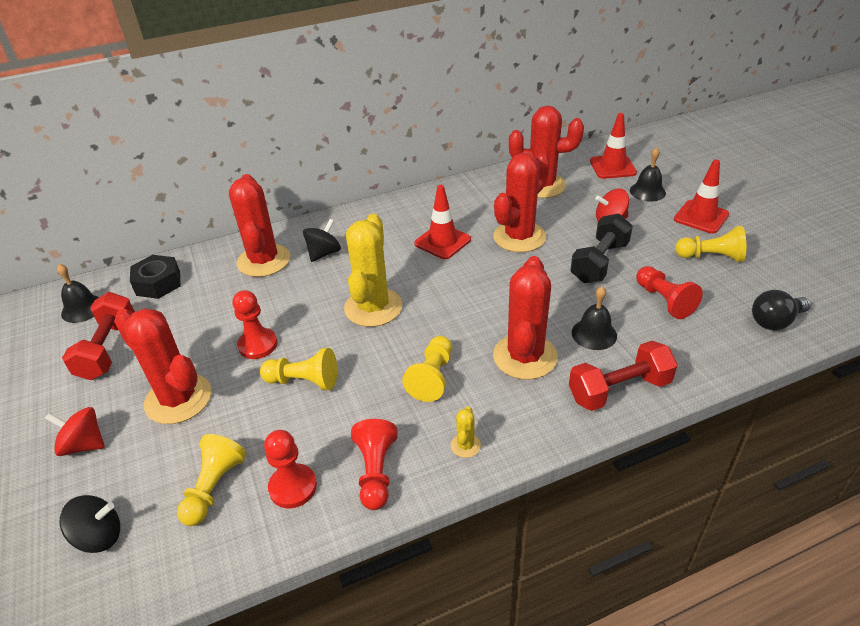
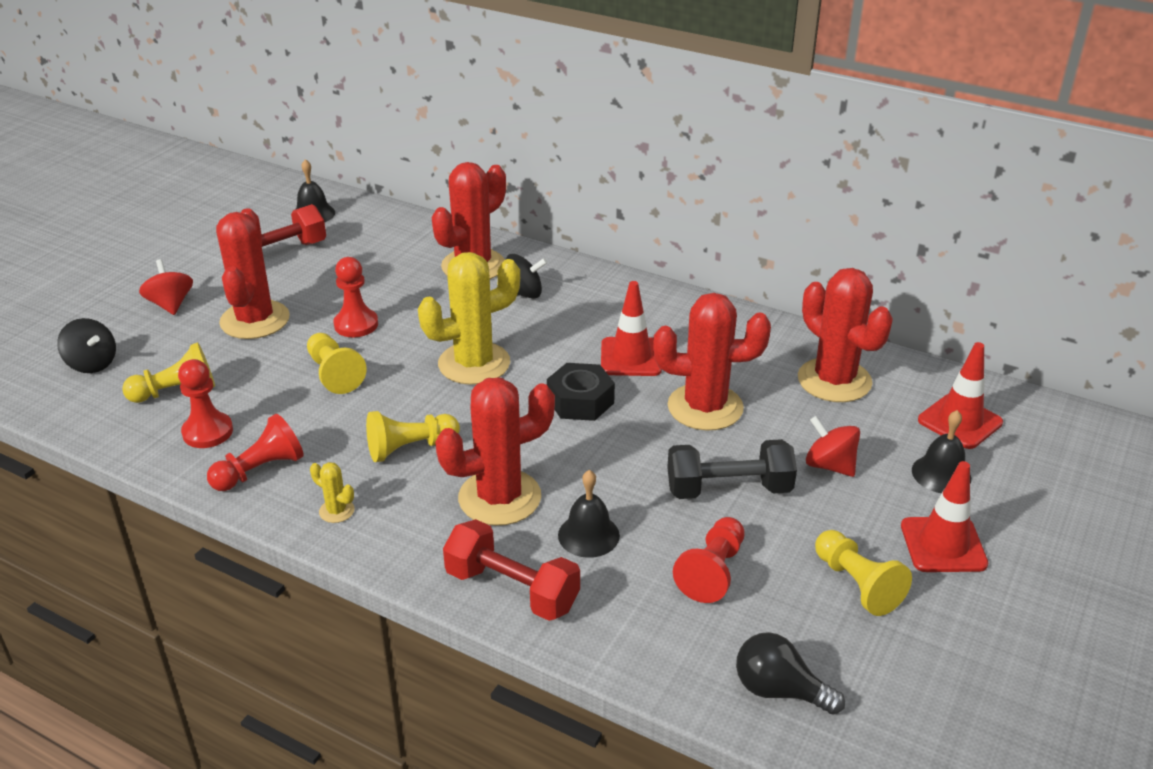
camera: 50 degrees right, 5 degrees down
black nut [130,255,181,299] -> black nut moved to [547,363,615,421]
yellow cactus [451,407,481,458] -> yellow cactus turned 60 degrees clockwise [310,462,355,523]

